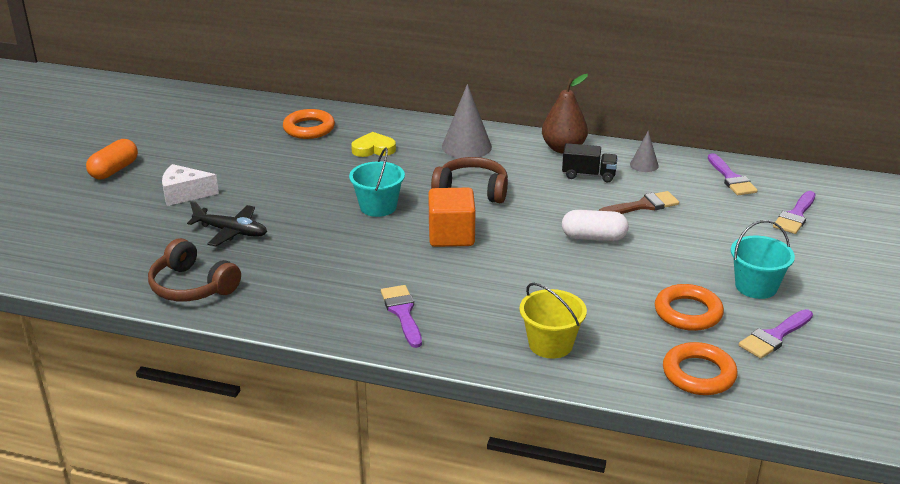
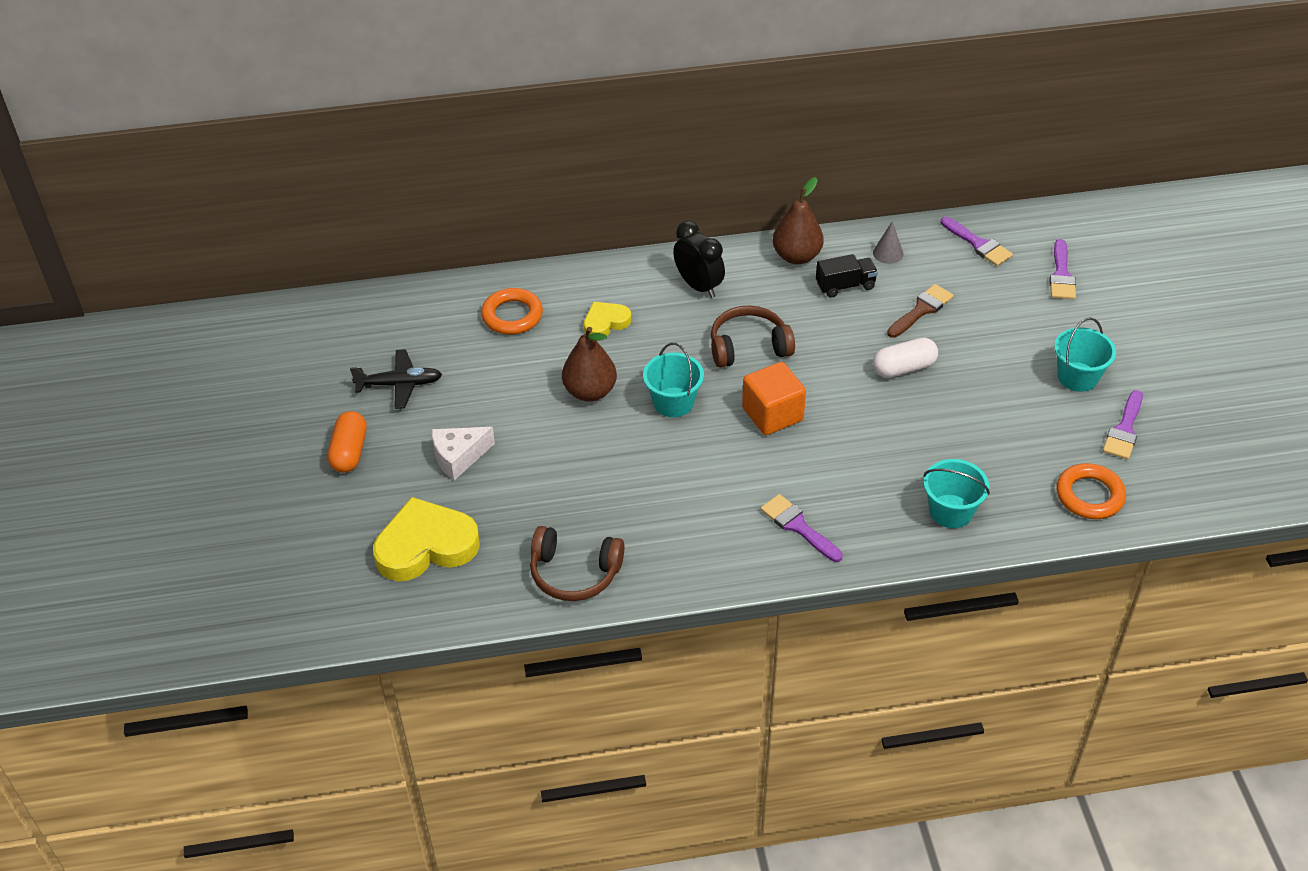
camera: 25 degrees left, 15 degrees up
black plane [187,201,267,247] -> black plane moved to [350,349,442,409]
grey cone [442,84,492,158] -> black clock [673,221,725,298]
yellow bucket [519,283,587,358] -> turquoise bucket [923,459,990,528]
orange ring [655,284,724,331] -> none
none -> yellow heart [373,497,480,581]
none -> brown pear [562,327,617,402]

